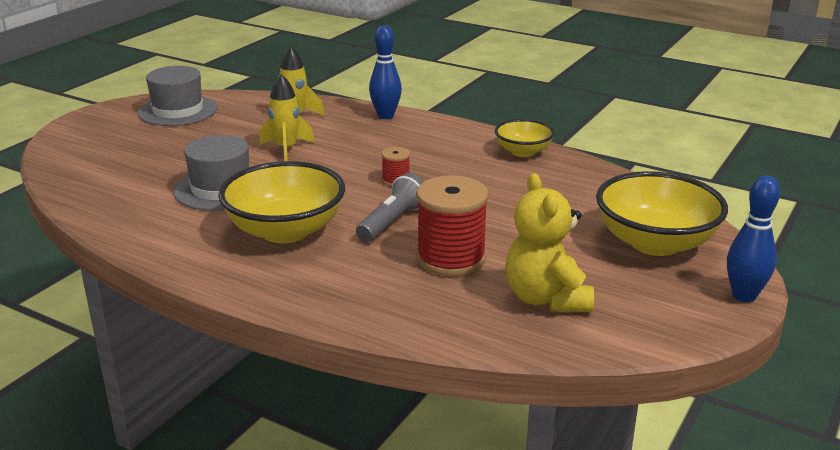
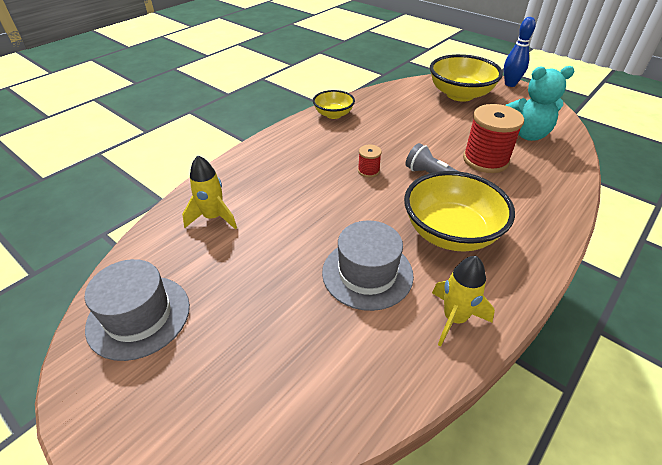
camera: 80 degrees left, 15 degrees up
yellow rocket [259,74,315,161] -> yellow rocket moved to [432,256,495,347]
blue bowling pin [369,25,402,119] -> none
yellow teddy bear [505,173,594,312] -> turquoise teddy bear [505,66,574,141]

